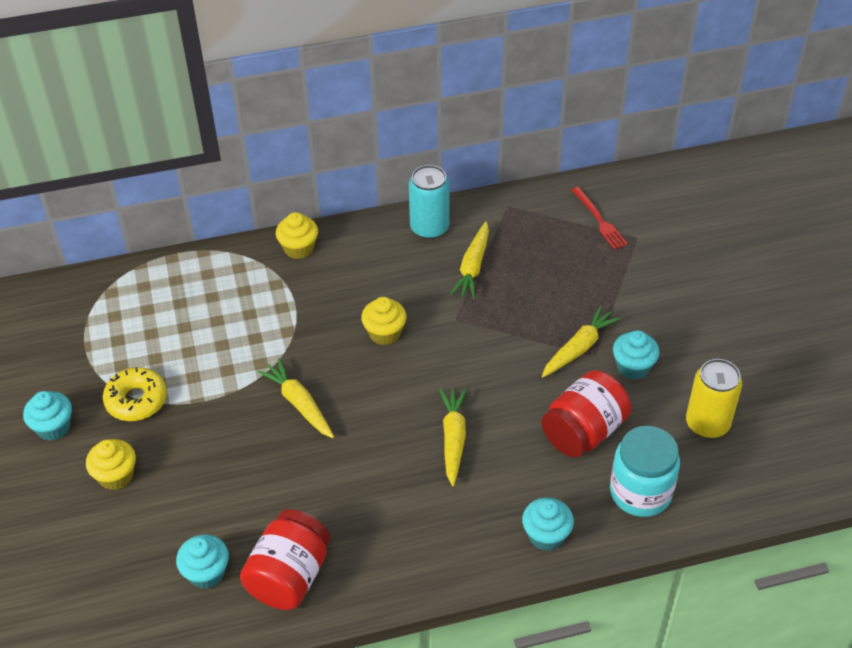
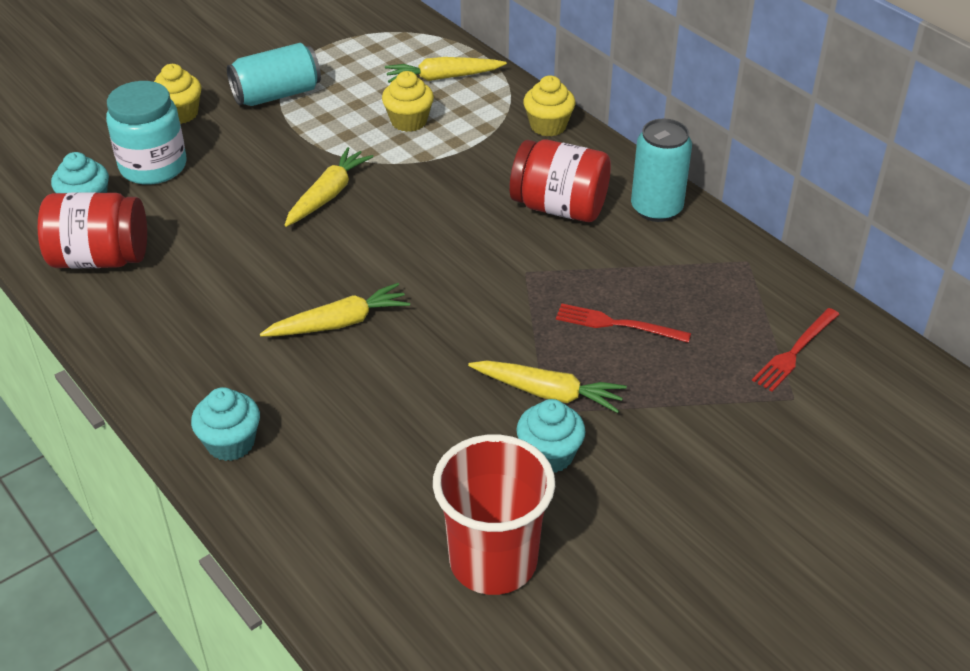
camera: 65 degrees right, 5 degrees down
turquoise cupcake [23,391,72,441] -> none
yellow donut [103,367,167,421] -> turquoise can [227,43,321,106]
yellow cupcake [361,297,407,345] -> yellow cupcake moved to [382,71,434,132]
yellow carrot [450,222,489,299] -> yellow carrot moved to [385,57,507,83]
red jar [541,370,631,457] -> red jar moved to [510,139,611,222]
turquoise jar [610,426,680,517] -> turquoise jar moved to [106,81,187,185]
yellow can [686,359,742,438] -> red cup [433,434,555,595]
none -> red fork [556,304,691,343]

